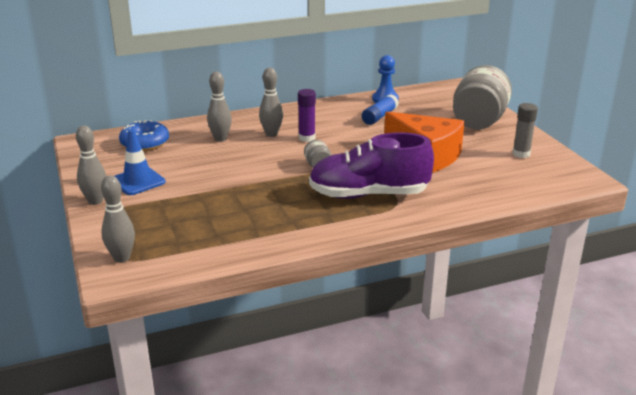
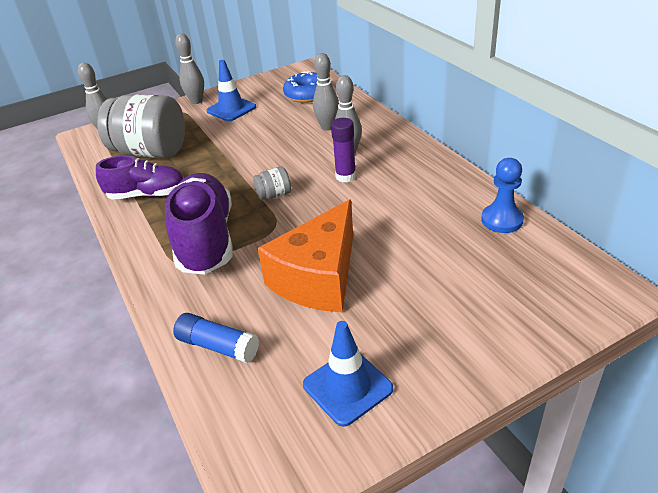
camera: 85 degrees right, 10 degrees up
blue glue stick [362,94,399,125] -> blue glue stick moved to [173,313,259,363]
grey jar [453,65,512,130] -> grey jar moved to [97,94,185,158]
grey glue stick [512,103,538,158] -> blue traffic cone [303,321,393,427]
none -> purple shoe [96,155,184,200]

